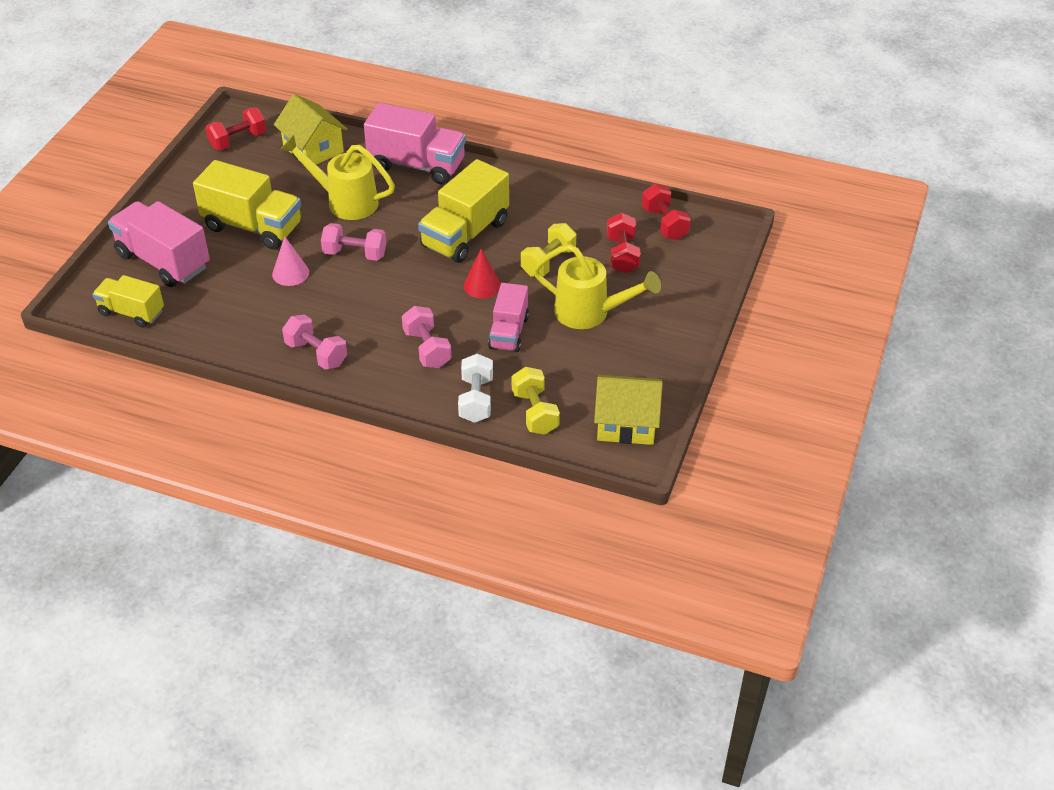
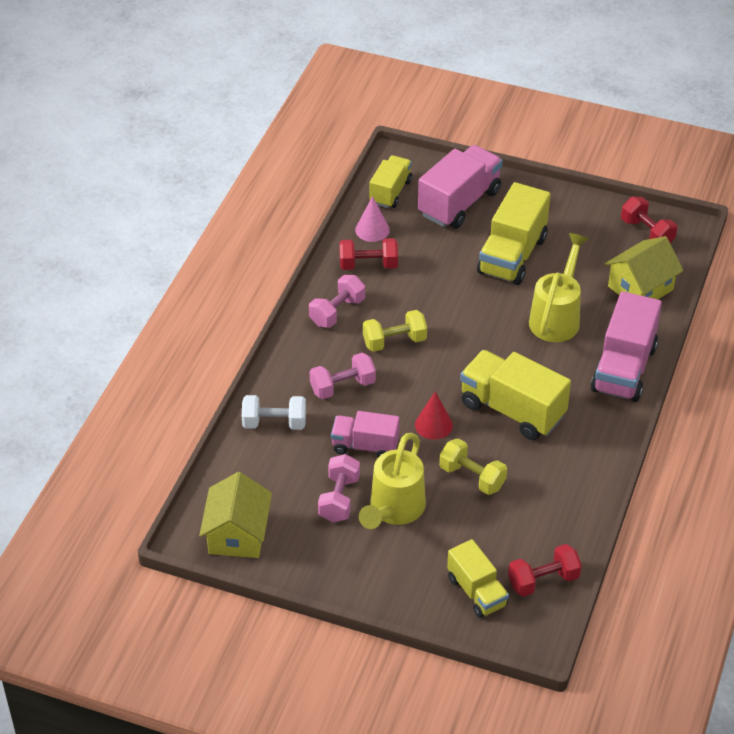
camera: 90 degrees right, 0 degrees up
pink cone [272,236,309,286] -> pink cone moved to [355,196,390,242]
pink dumbbell [321,223,386,261] -> pink dumbbell moved to [318,454,360,522]
yellow dumbbell [512,367,560,435] -> yellow dumbbell moved to [363,310,427,352]
red dumbbell [607,213,641,273] -> red dumbbell moved to [339,238,398,270]
none -> yellow truck [447,539,509,618]

